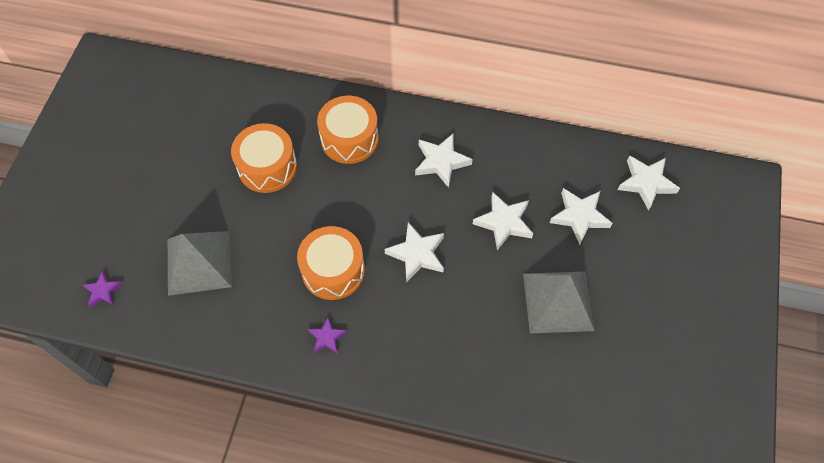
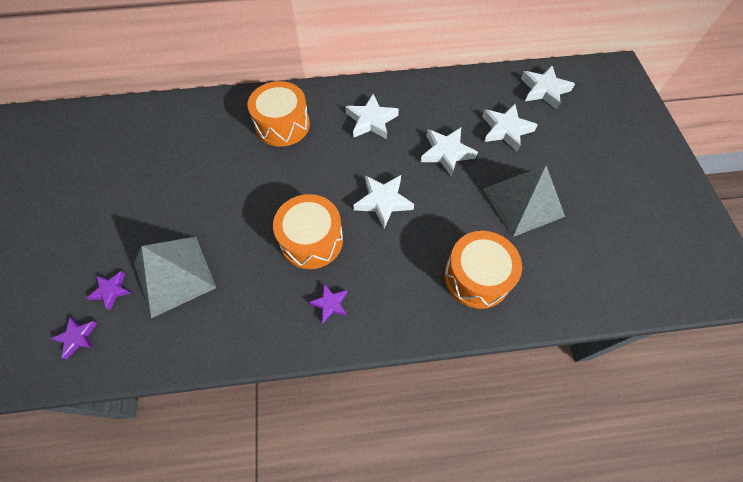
camera: 20 degrees left, 0 degrees up
orange drum [231,123,297,193] -> orange drum moved to [444,231,522,309]
none -> purple star [87,271,130,310]

